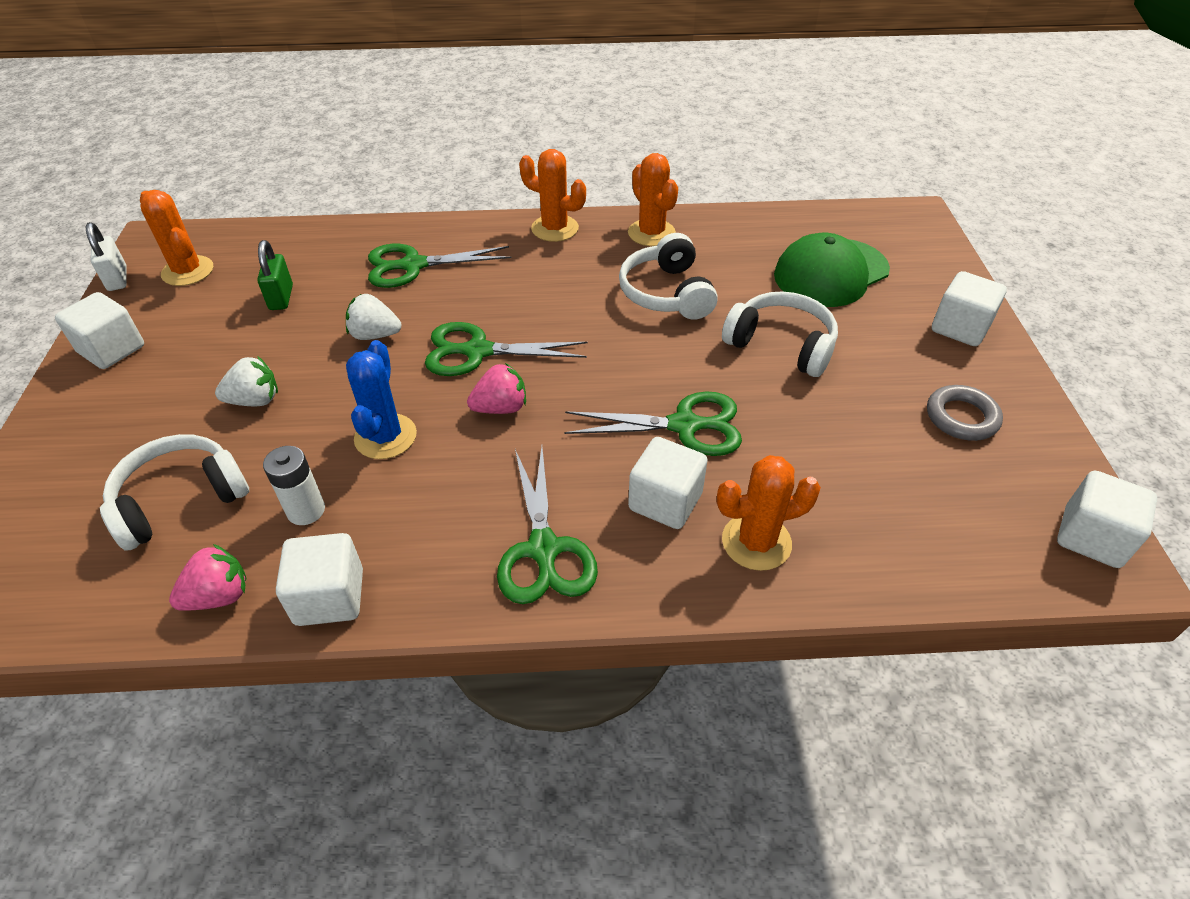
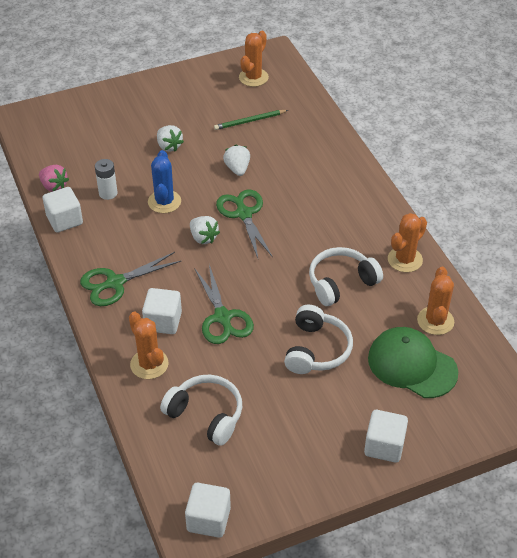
camera: 70 degrees right, 0 degrees up
white cube [55,292,144,369] -> none
white padlock [85,222,127,291] -> none
white headphones [100,434,249,551] -> white headphones moved to [160,375,242,446]
green padlock [257,240,293,310] -> green pencil [214,110,288,130]
blue cactus [346,340,417,459] -> blue cactus turned 75 degrees counterclockwise [148,150,181,213]
green scissors [368,244,512,288] -> none
pink strawberry [467,363,526,414] -> white strawberry [190,216,220,244]
orange cactus [519,149,586,242] -> orange cactus moved to [417,267,454,335]
grey ring [927,385,1003,441] -> none

